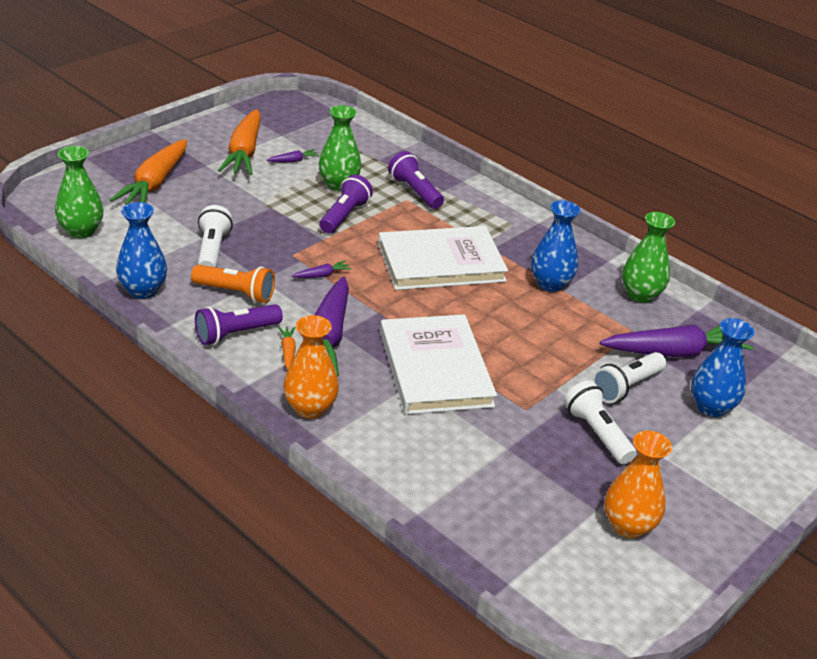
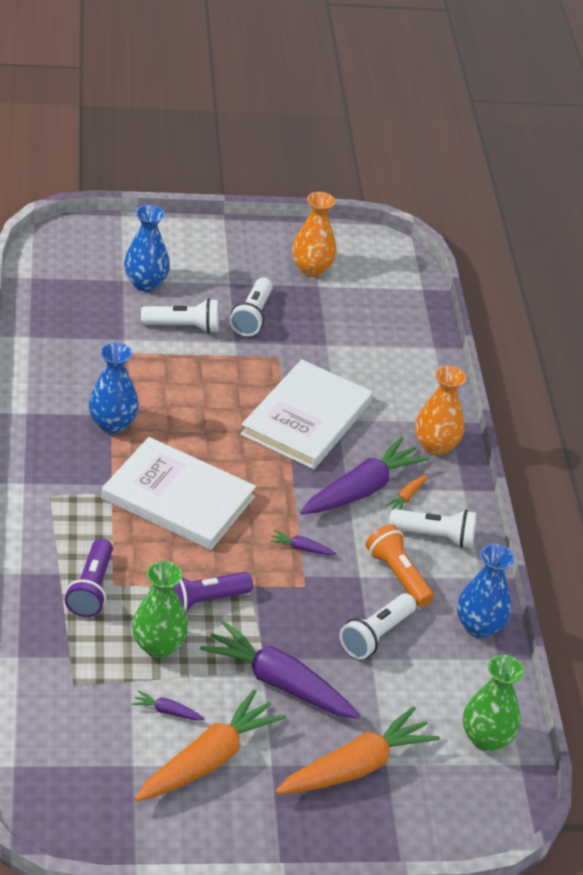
camera: 140 degrees left, 5 degrees up
purple flashlight [195,304,283,345] -> white flashlight [389,509,477,548]
purple carrot [600,325,754,357] -> purple carrot moved to [200,621,360,719]
green vase [622,212,675,303] -> none

